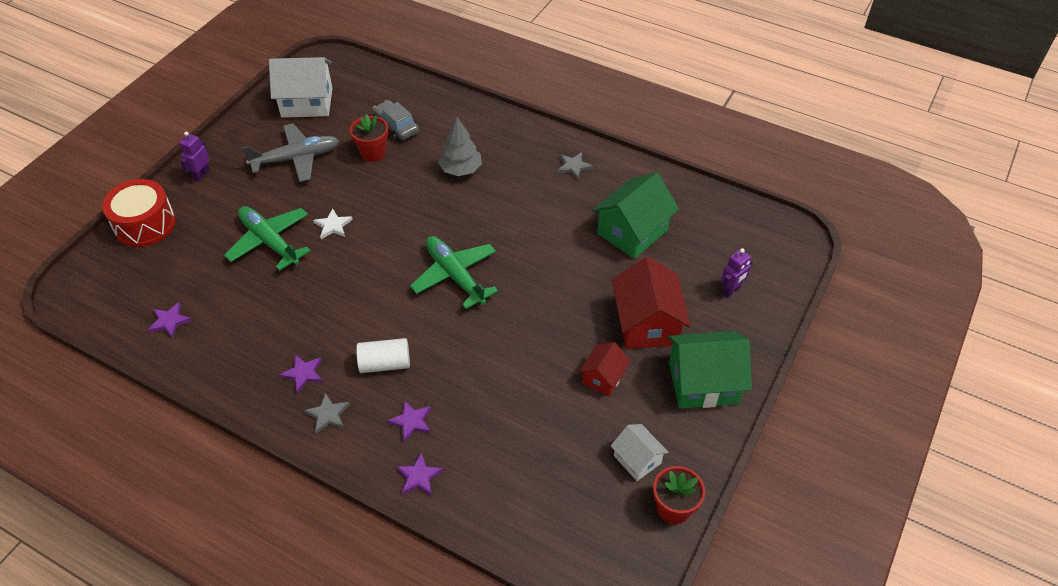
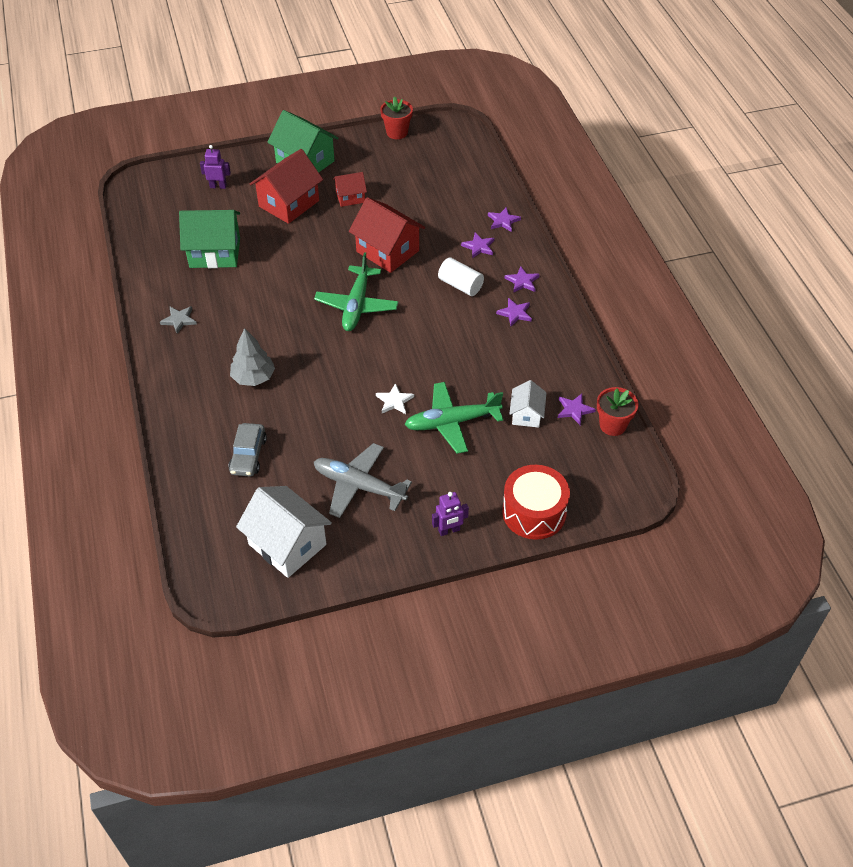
camera: 135 degrees left, 0 degrees up
green plane [224,206,311,271] -> green plane turned 75 degrees clockwise [405,382,503,454]
grey star [304,393,350,434] -> purple star [504,266,540,293]
red flower pot [350,114,388,162] -> red flower pot moved to [597,387,638,436]
white house [611,424,669,481] -> white house moved to [509,380,547,428]
none -> red house [349,197,425,273]

